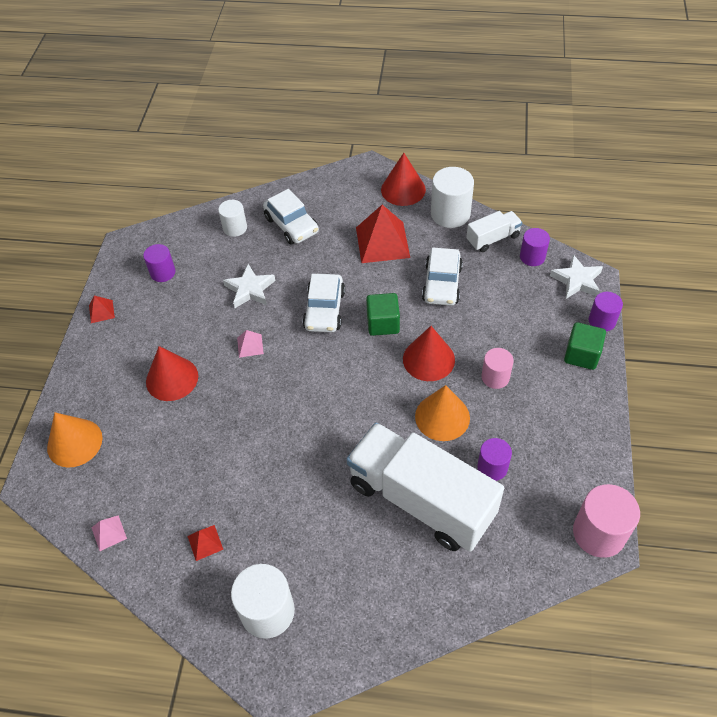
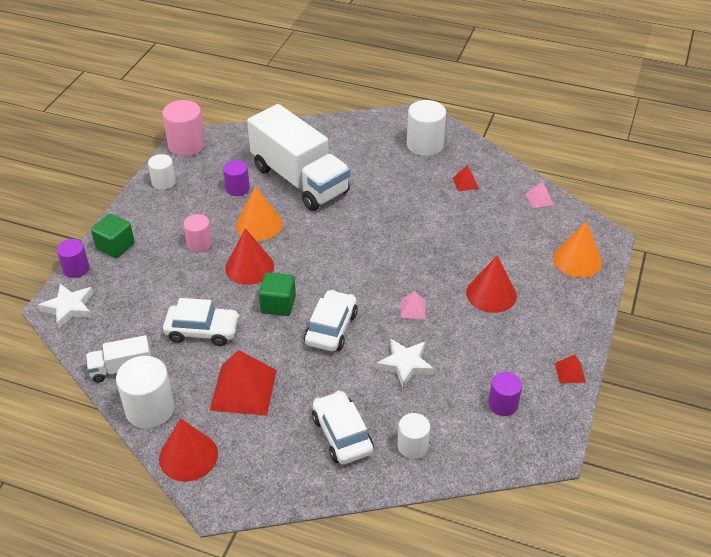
camera: 170 degrees left, 10 degrees down
white car [422,248,463,306] -> white car turned 75 degrees clockwise [163,298,239,346]
purple cylinder [520,228,550,266] -> none
none -> white cylinder [148,154,176,190]

